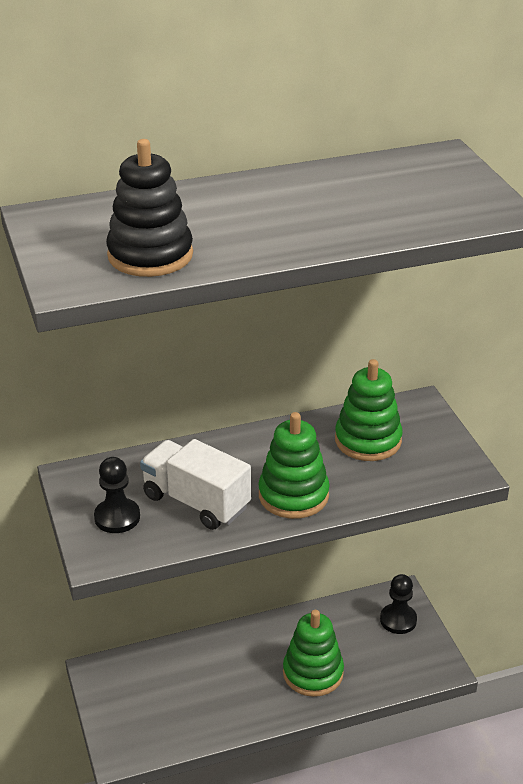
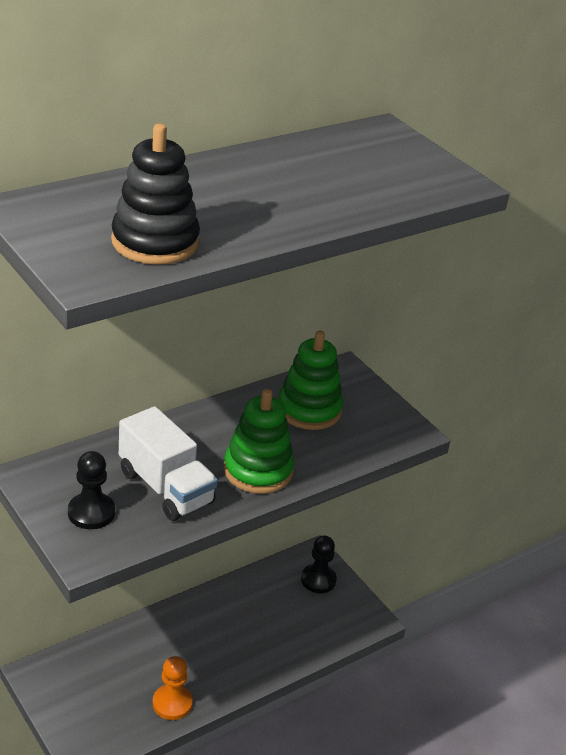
camera: 20 degrees left, 0 degrees up
white truck [140,439,251,530] -> white truck turned 150 degrees counterclockwise [119,406,218,521]
green stacking toy [283,610,344,697] -> none
none -> orange pawn [152,656,193,720]

